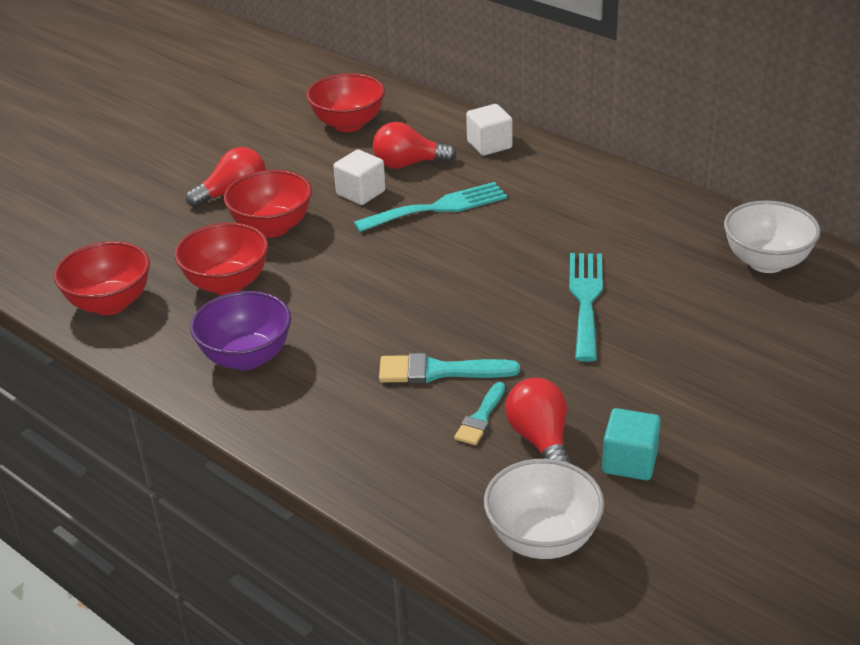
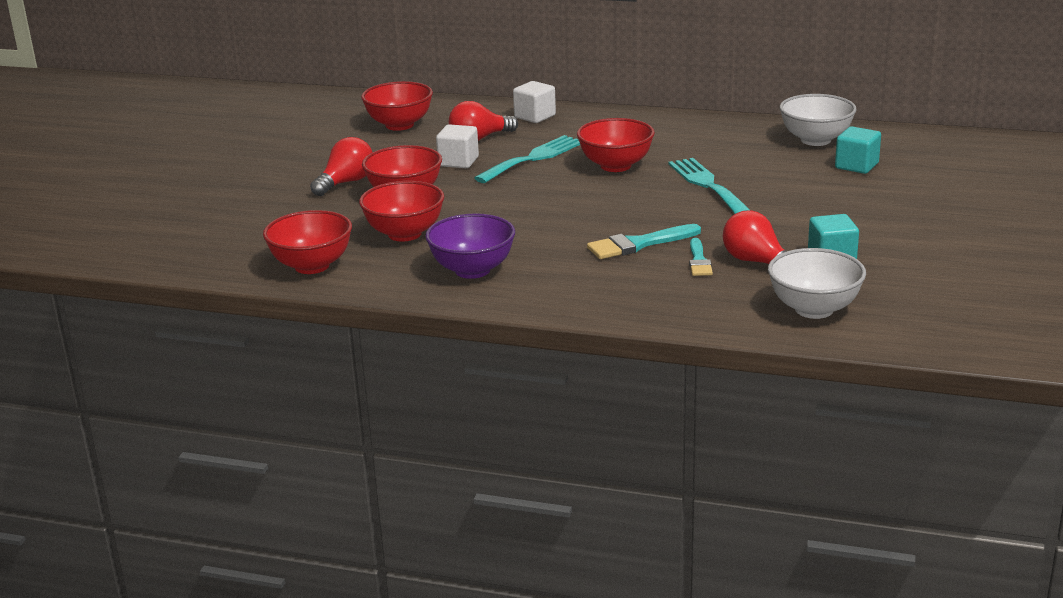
camera: 25 degrees left, 10 degrees down
none -> red bowl [577,118,655,172]
none -> turquoise cube [835,126,881,174]

